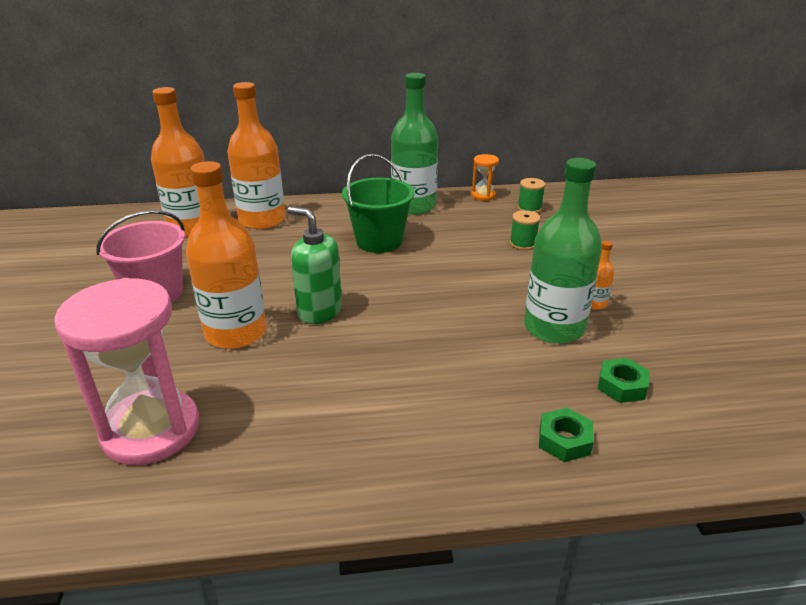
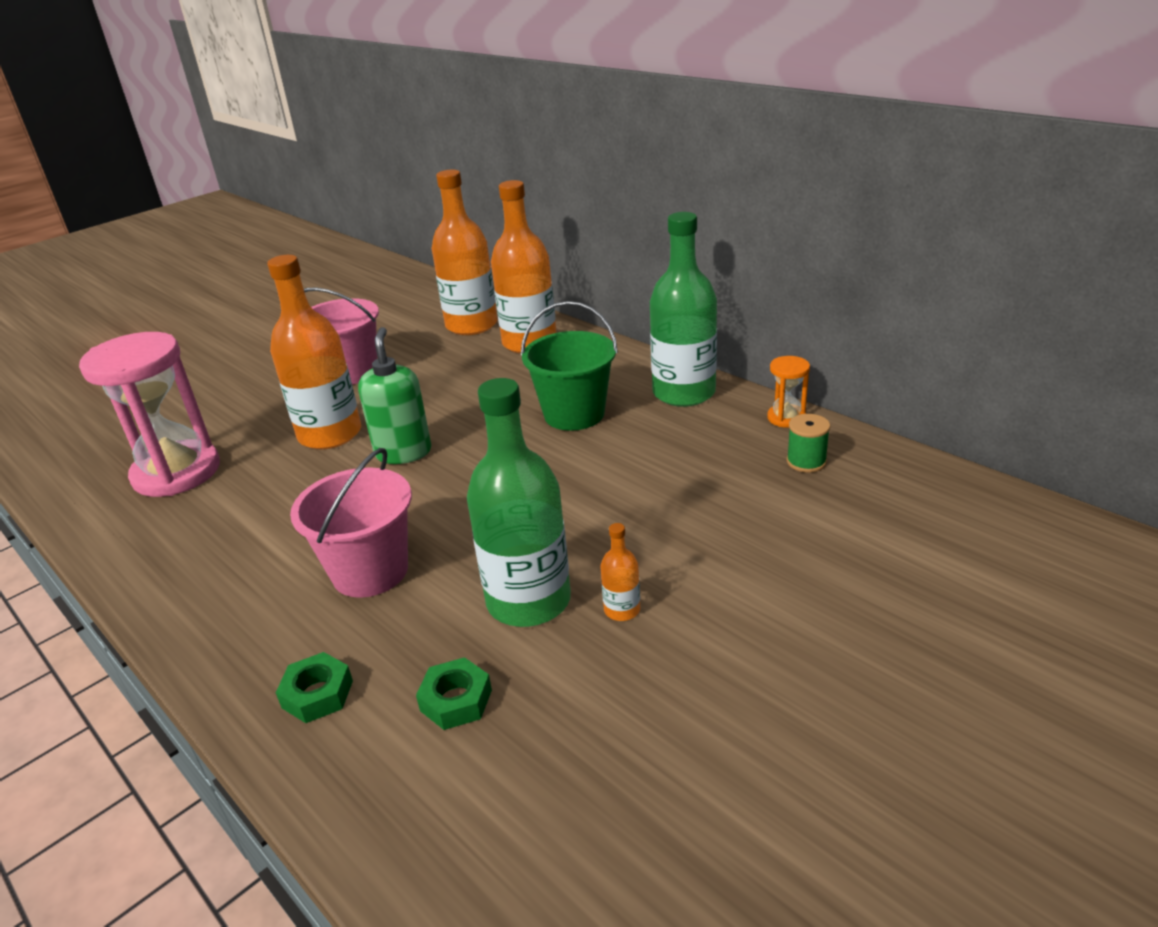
camera: 55 degrees right, 0 degrees up
green spool [510,210,540,250] -> none
none -> pink bucket [290,448,412,598]

